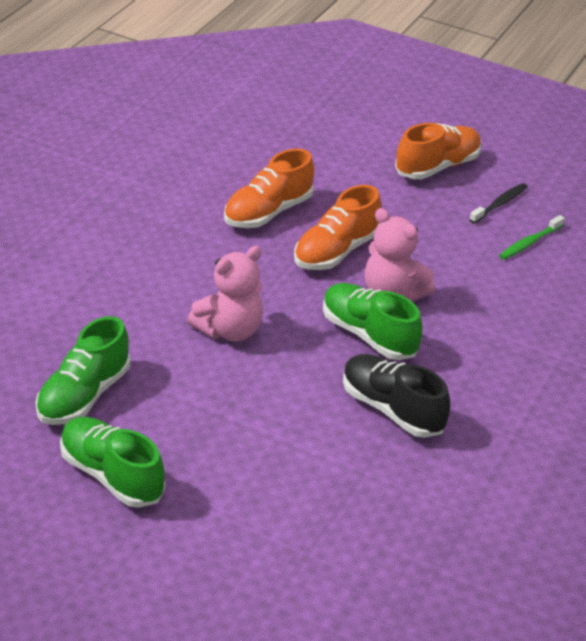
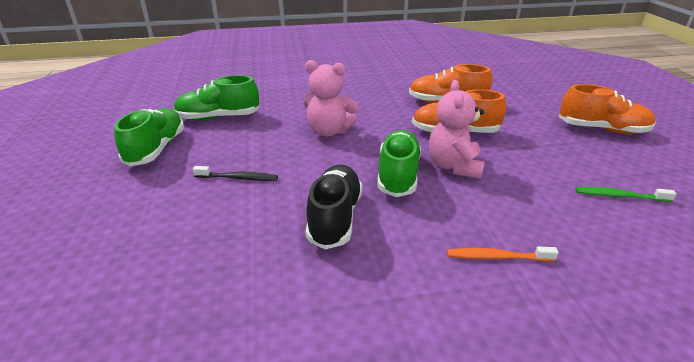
camera: 55 degrees right, 5 degrees down
black toothbrush [469,183,528,224] -> black toothbrush moved to [193,166,278,181]
none -> orange toothbrush [447,247,559,262]

